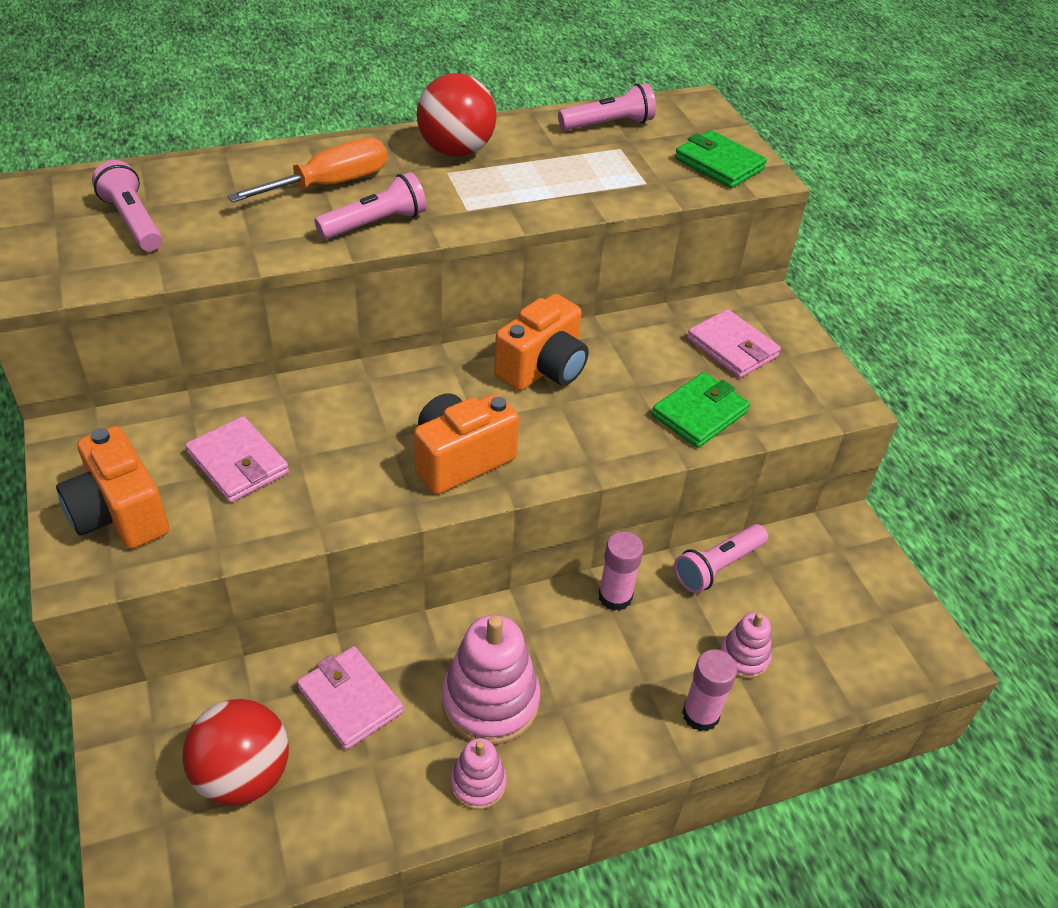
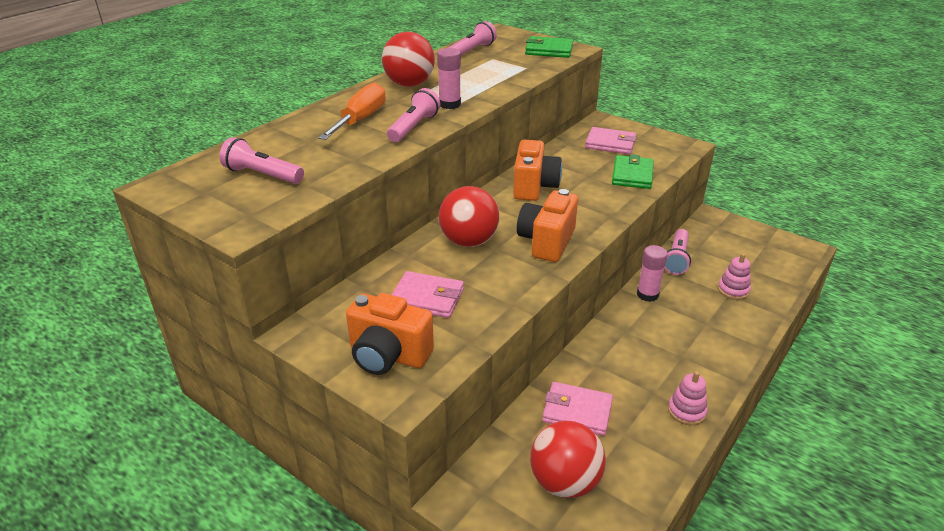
camera: 30 degrees left, 10 degrees down
pink stacking toy [442,615,540,745] -> none
pink glue stick [682,649,737,732] -> pink glue stick moved to [437,48,461,109]
none -> red ball [439,186,500,247]

